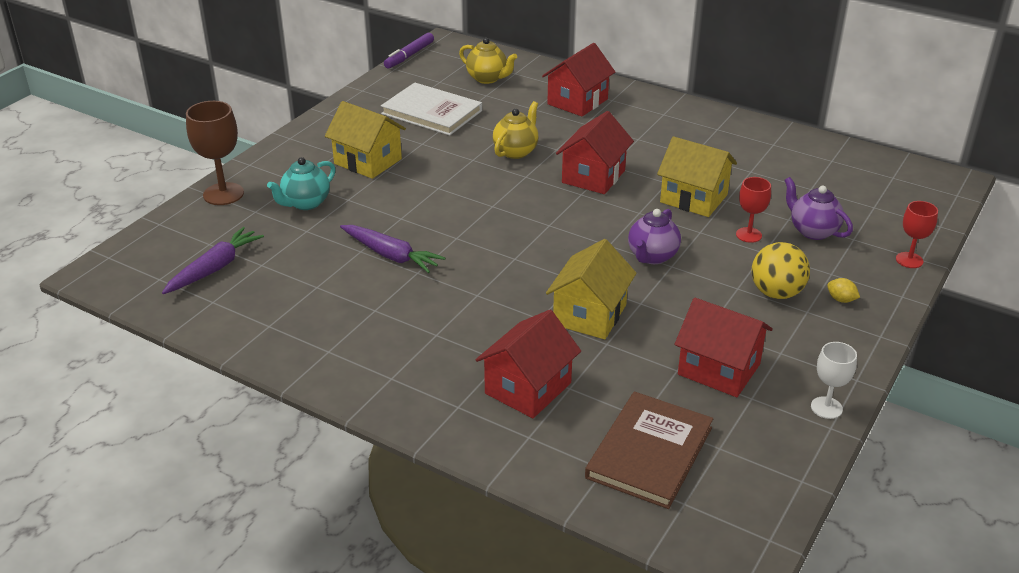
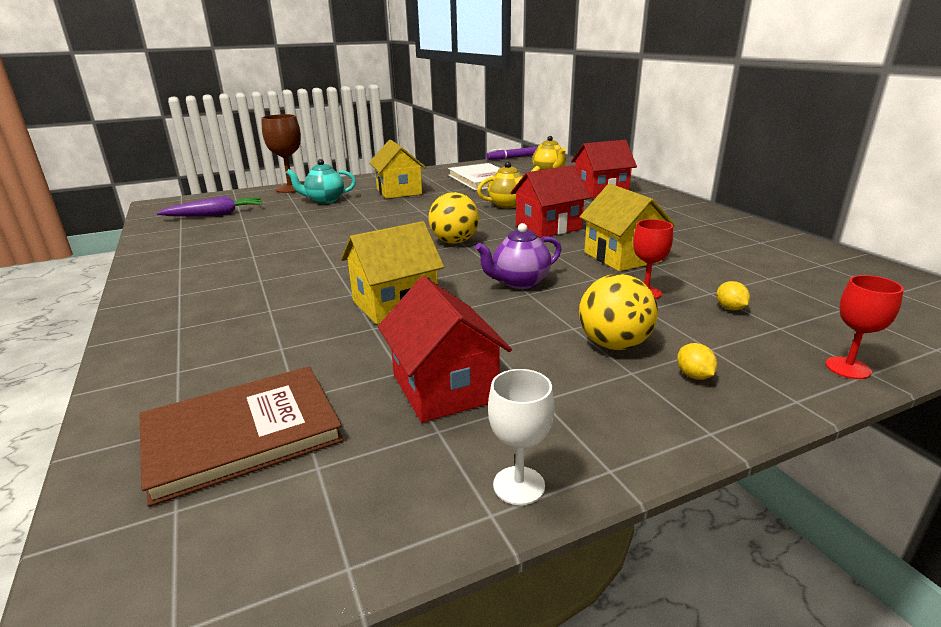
camera: 35 degrees right, 10 degrees down
purple carrot [340,225,445,273] -> none
red house [476,310,581,418] -> none
purple teapot [785,177,853,240] -> yellow lemon [717,281,750,310]
none -> yellow ball [429,192,479,244]

